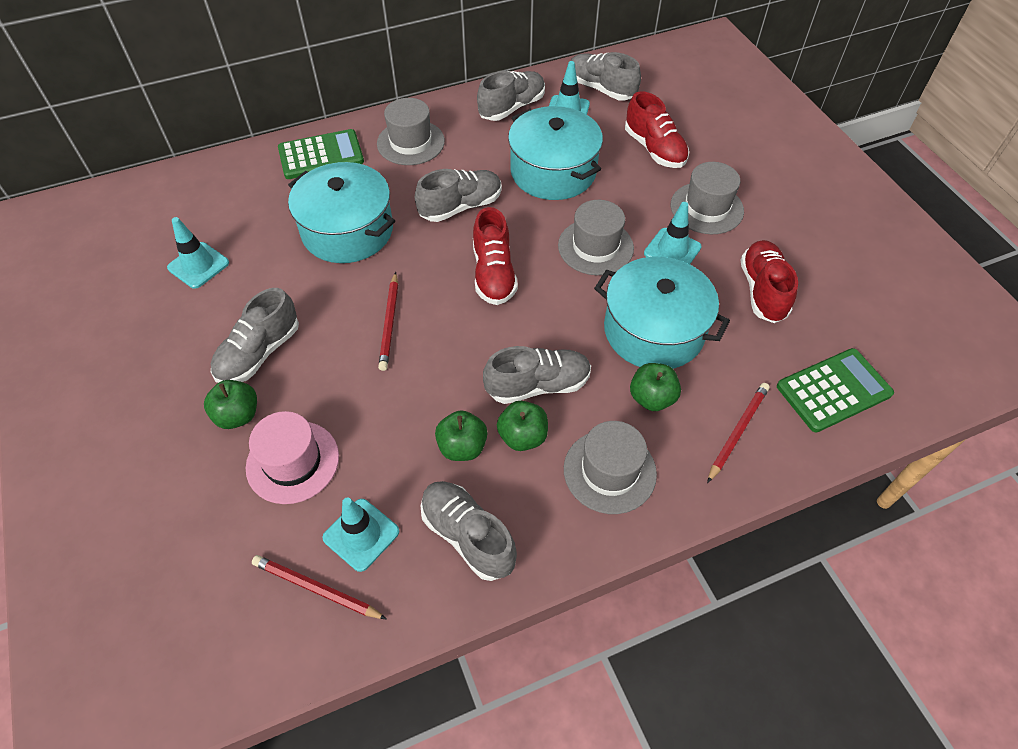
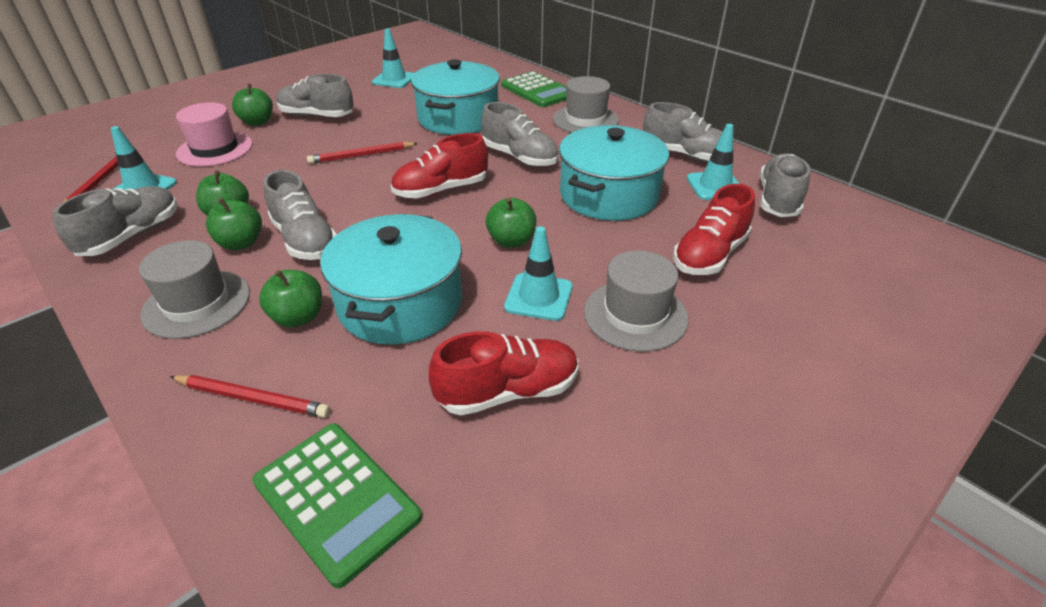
camera: 70 degrees right, 15 degrees down
grey hat [558,200,634,275] -> green apple [486,198,537,248]

